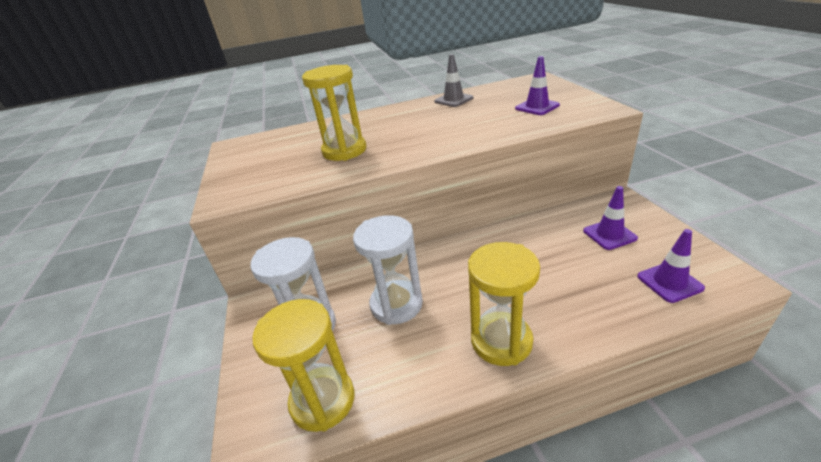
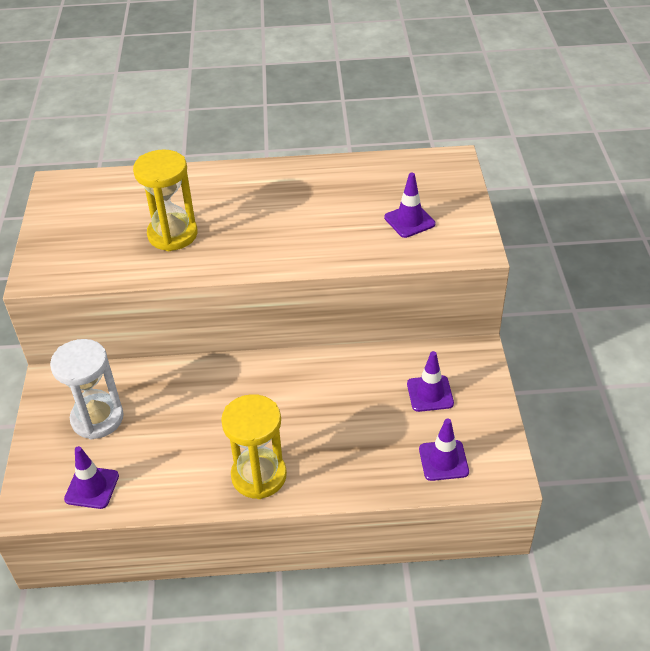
camera: 10 degrees right, 10 degrees up
yellow hourglass [252,299,354,432] -> purple traffic cone [64,446,119,509]
white hourglass [353,215,423,325] -> none
grey traffic cone [434,54,473,107] -> none

